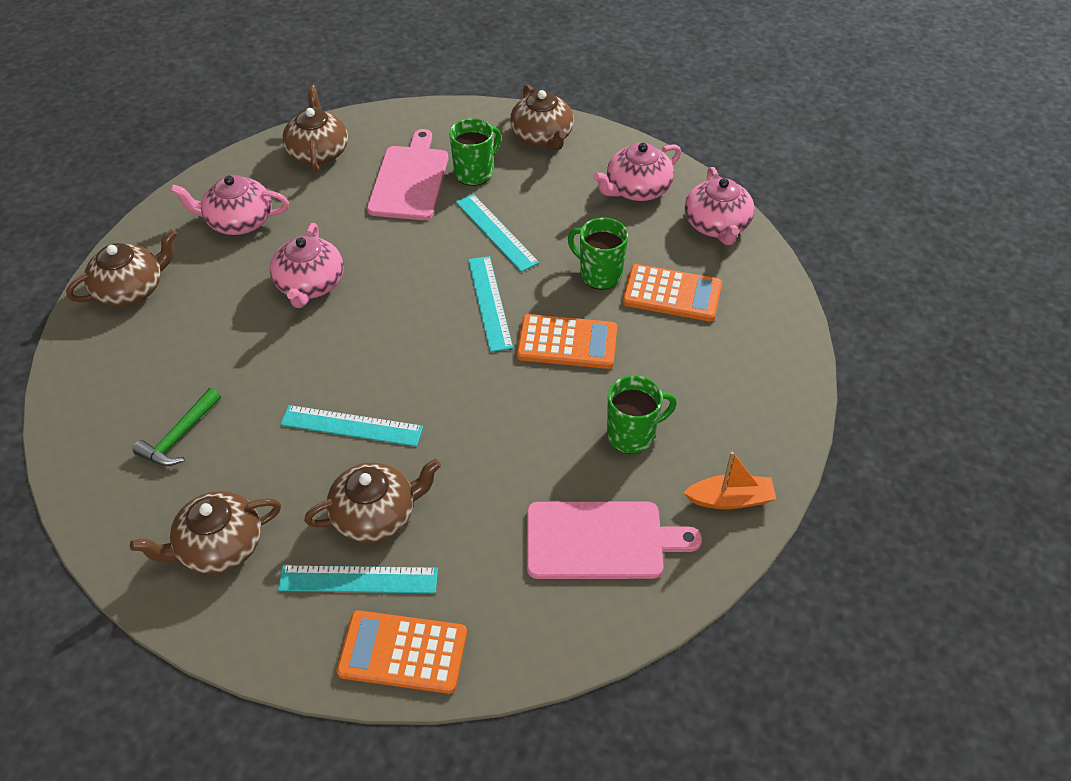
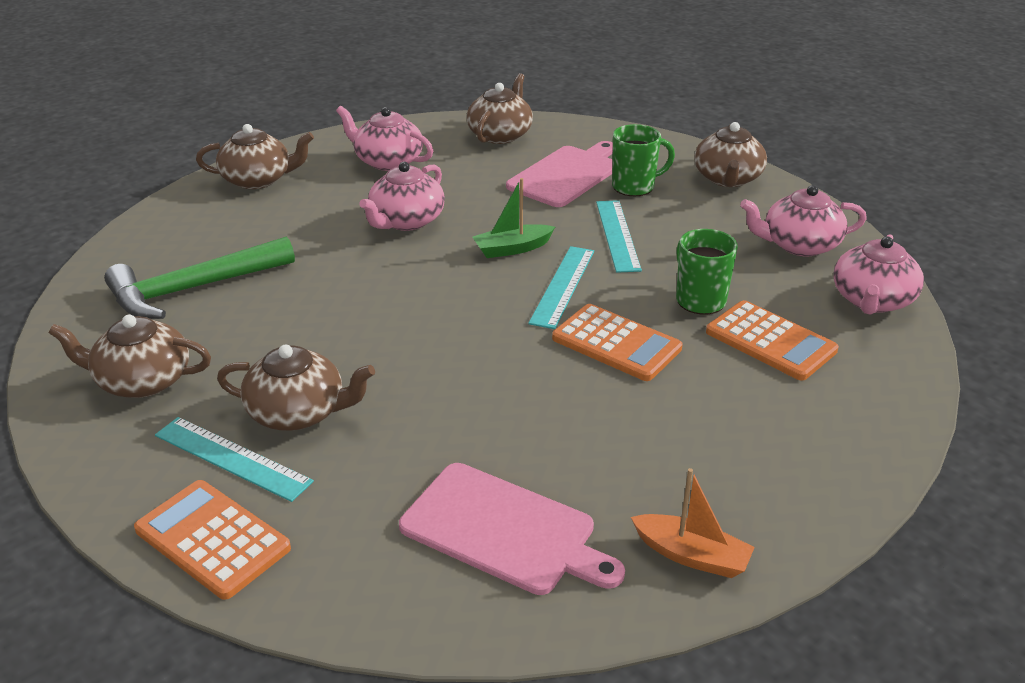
camera: 30 degrees right, 15 degrees down
green hammer [133,388,221,466] -> green hammer [104,236,295,319], size x1.76
turquoise ruler [280,405,423,447] -> none
green mug [607,376,677,454] -> none
none -> green boat [473,178,555,258]

